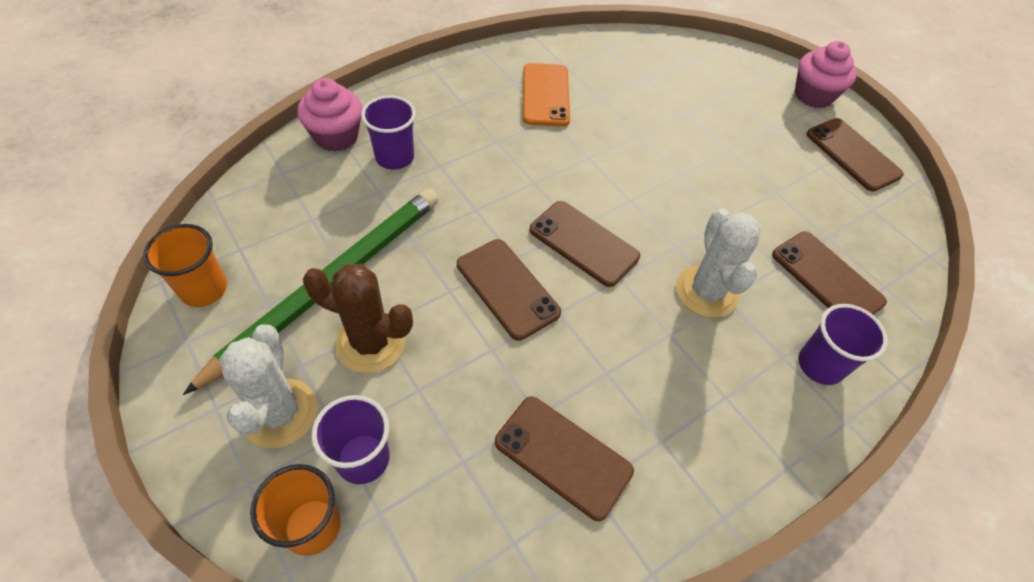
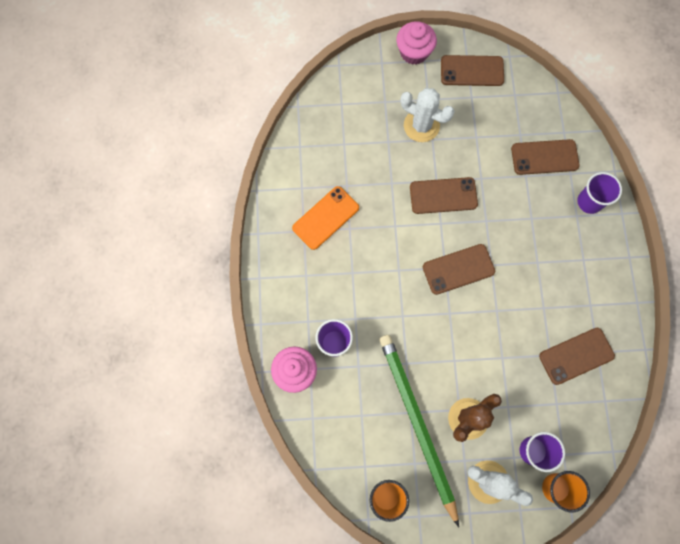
camera: 55 degrees left, 20 degrees up
brown phone [457,239,561,340] -> brown phone moved to [410,177,478,214]
orange phone [523,63,570,126] -> orange phone turned 75 degrees counterclockwise [292,186,359,250]
white cactus [676,209,761,318] -> white cactus moved to [400,88,455,142]

